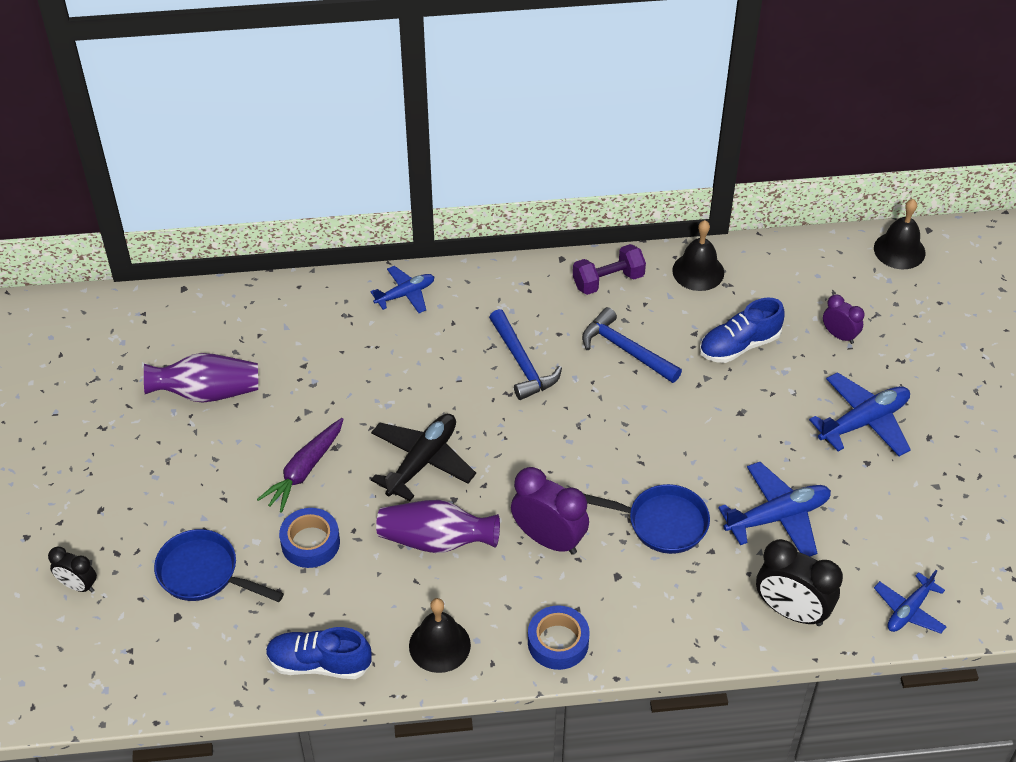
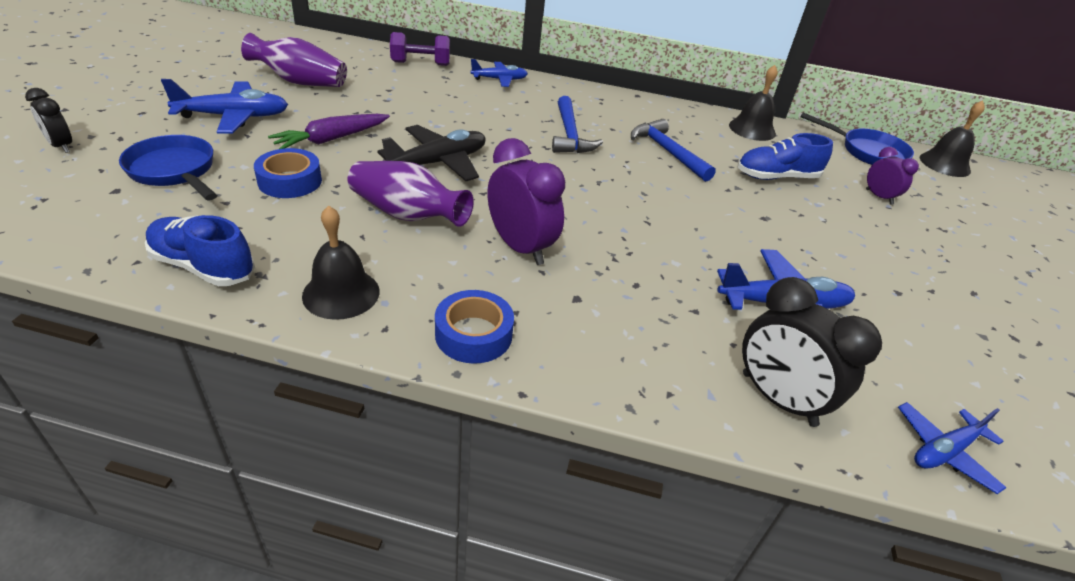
camera: 15 degrees right, 10 degrees down
purple dumbbell [573,244,646,295] -> purple dumbbell moved to [390,32,450,66]
blue pan [584,484,710,554] -> blue pan moved to [801,112,914,165]
blue plane [809,372,911,456] -> blue plane moved to [161,79,288,134]

